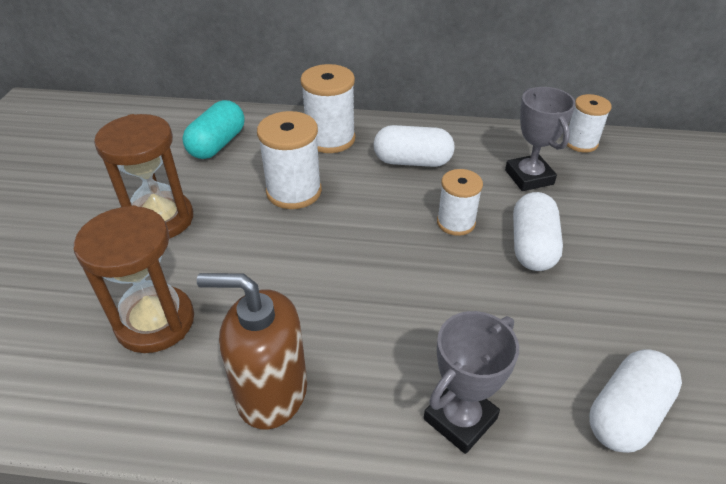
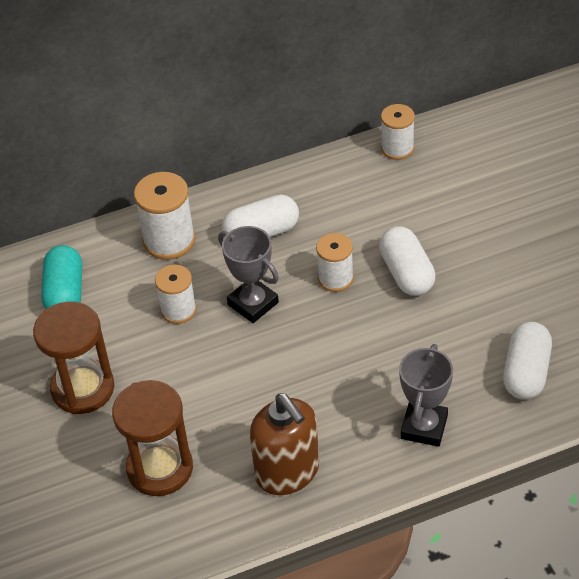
camera: 25 degrees left, 5 degrees up
brown soap dispenser [197,273,307,429] -> brown soap dispenser turned 105 degrees counterclockwise [250,393,319,495]
white spool [257,111,322,209] -> white spool [155,265,197,324], size x0.66
grey trophy [505,87,576,191] -> grey trophy moved to [218,226,279,323]

